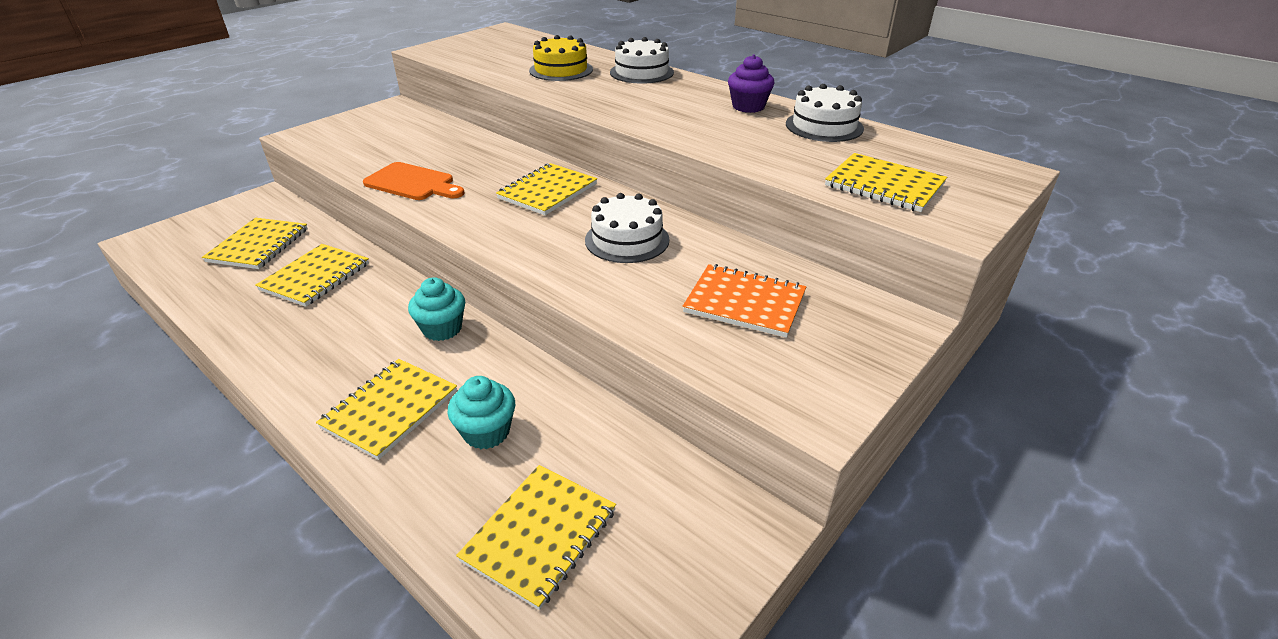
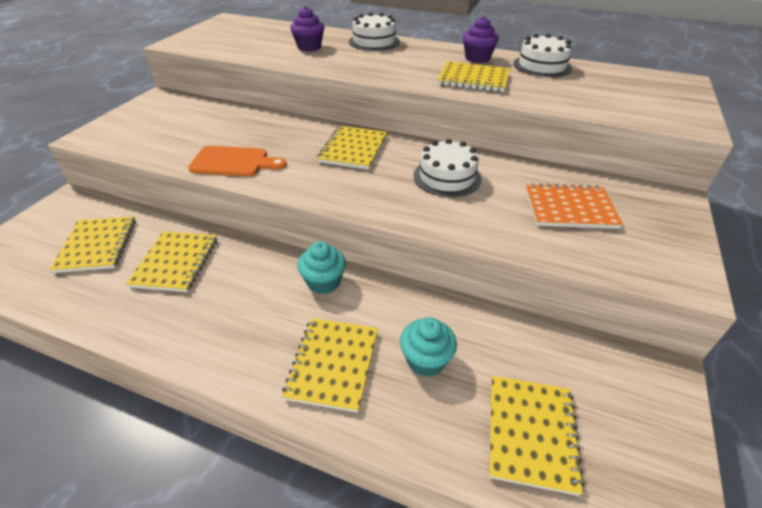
camera: 20 degrees left, 5 degrees up
yellow cake [529,35,593,81] -> purple cupcake [290,6,324,51]
yellow notebook [825,153,947,212] -> yellow notebook moved to [437,61,510,92]

